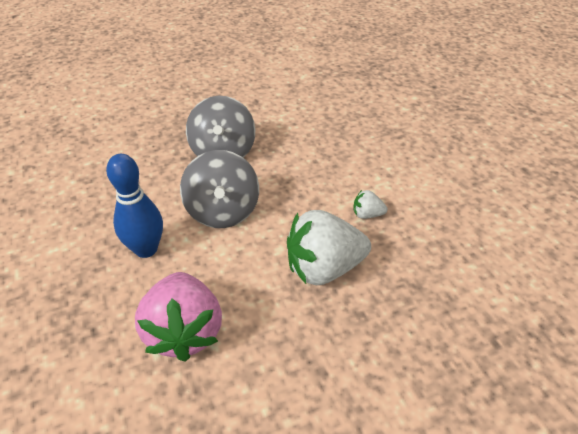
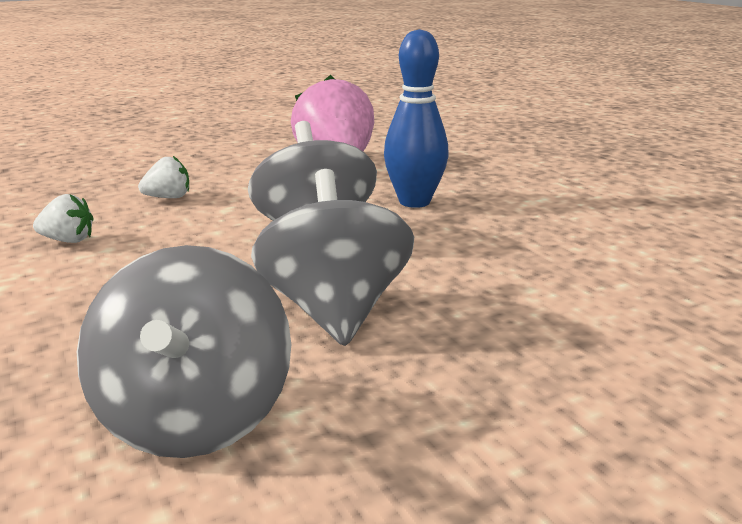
camera: 175 degrees right, 20 degrees down
white strawberry [287,210,371,285] -> white strawberry [138,156,189,198], size x0.44
none -> grey spinning top [77,245,291,458]

